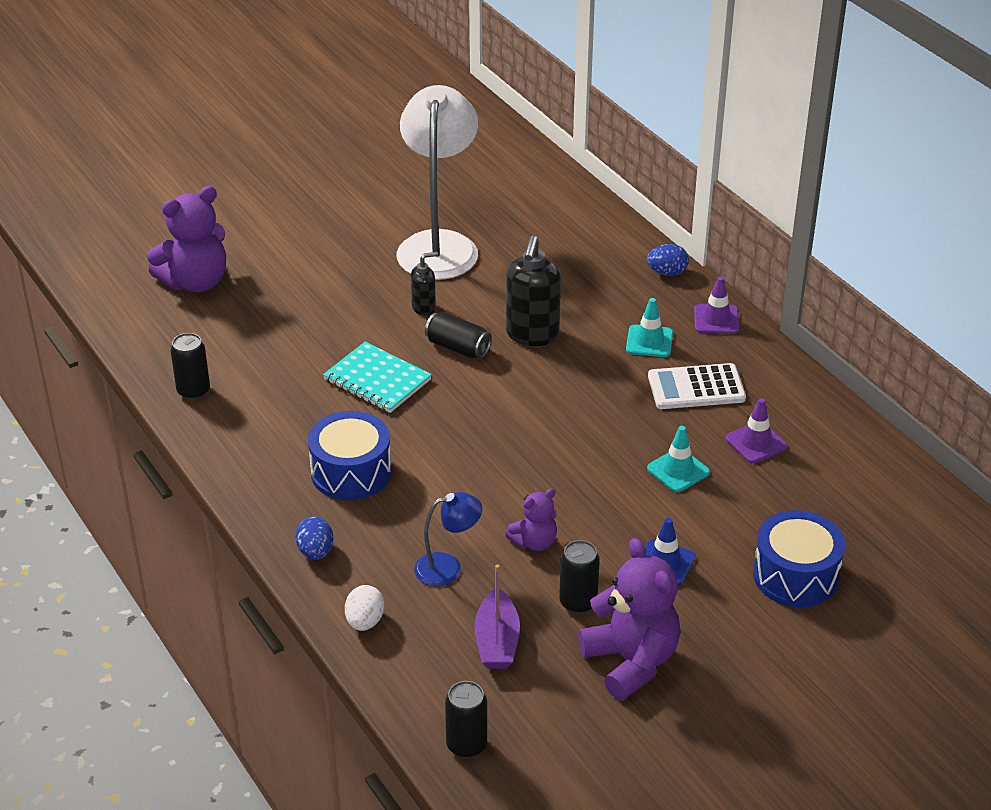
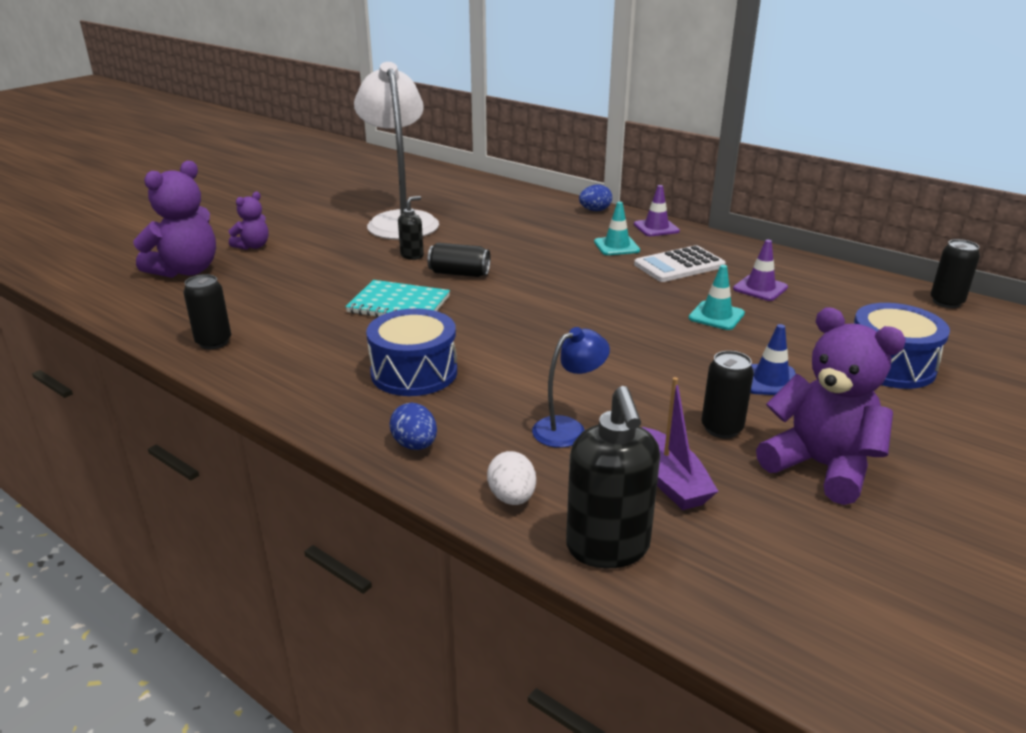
camera: 20 degrees left, 10 degrees down
black can [445,681,487,758] -> black can moved to [931,239,980,308]
purple teddy bear [505,488,557,551] -> purple teddy bear moved to [229,192,269,250]
black soap dispenser [506,236,561,346] -> black soap dispenser moved to [566,386,660,568]

